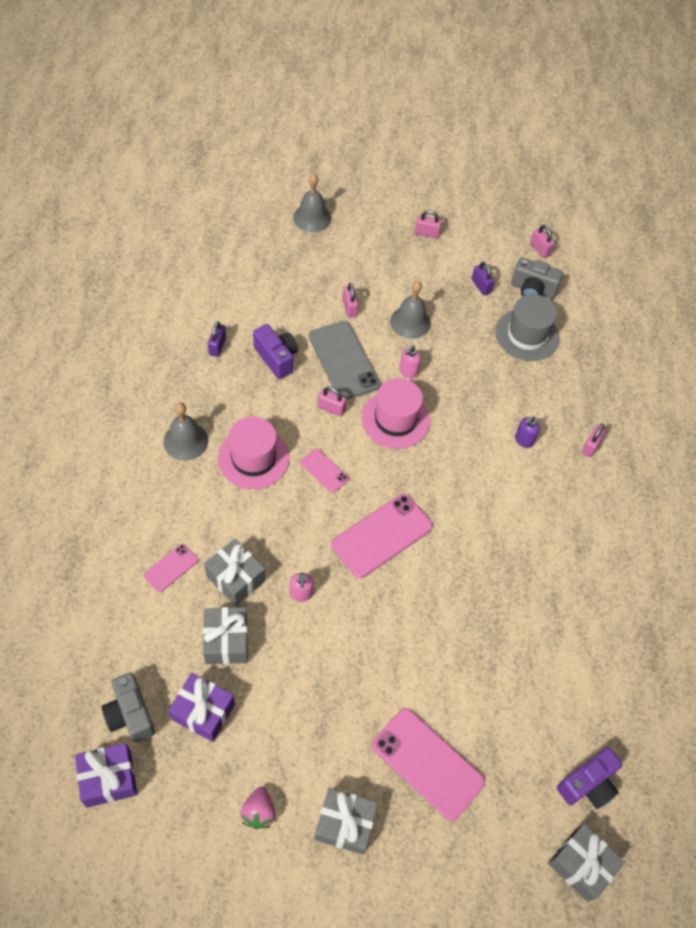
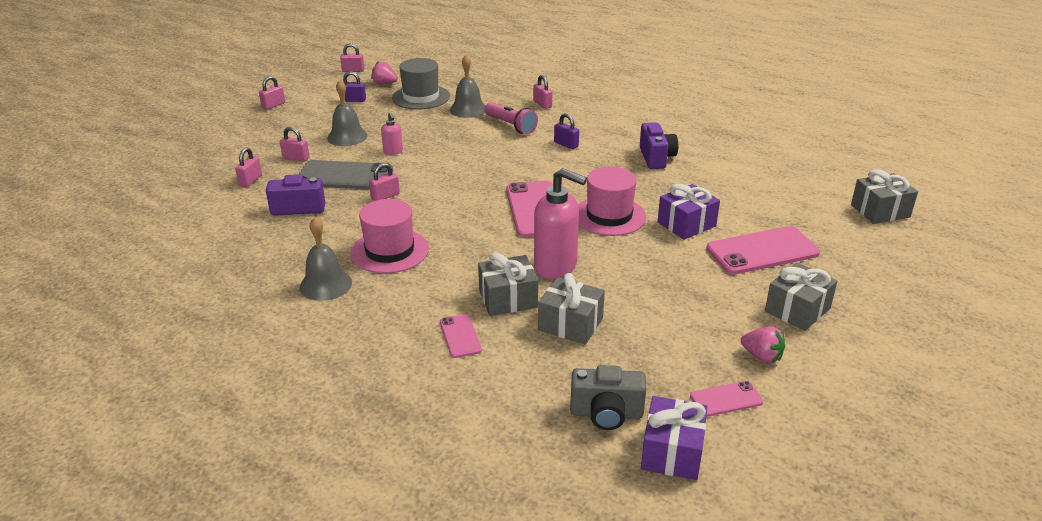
camera: 55 degrees left, 25 degrees down
purple gift [168,673,235,742] -> purple gift moved to [658,184,720,240]
purple padlock [208,321,226,357] -> purple padlock moved to [554,113,579,149]
pink soap dispenser [290,573,314,602] -> pink soap dispenser [534,168,587,279], size x2.09
grey bell [293,174,331,232] -> grey bell moved to [450,55,485,118]
pink phone [300,449,349,493] -> pink phone moved to [690,381,763,417]
pink hat [362,378,430,449] -> pink hat moved to [578,167,647,236]
grey camera [511,257,563,299] -> pink strawberry [371,62,398,84]
purple soap dispenser [515,416,540,448] -> pink flashlight [484,102,538,134]
purple camera [557,747,623,809] -> purple camera moved to [640,122,678,169]
none -> pink padlock [235,147,262,187]

